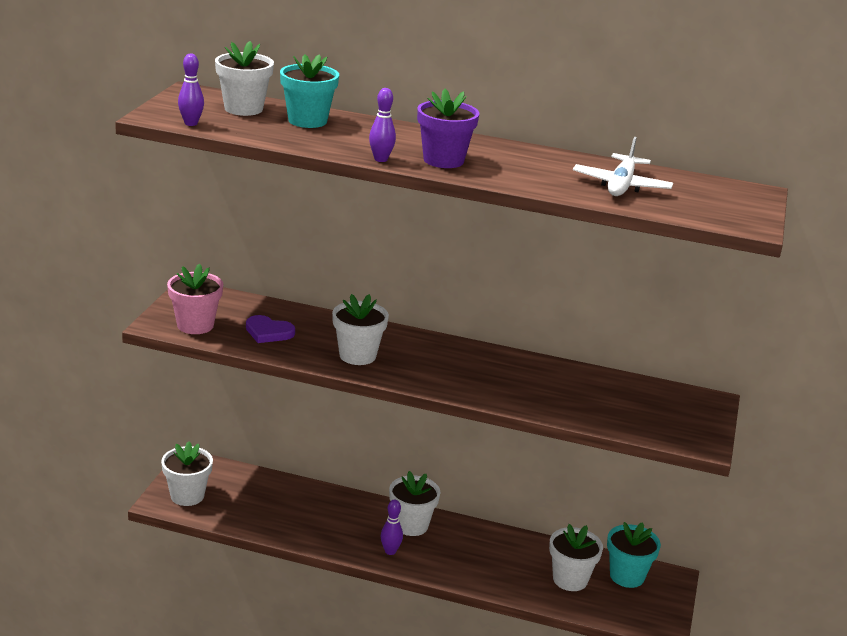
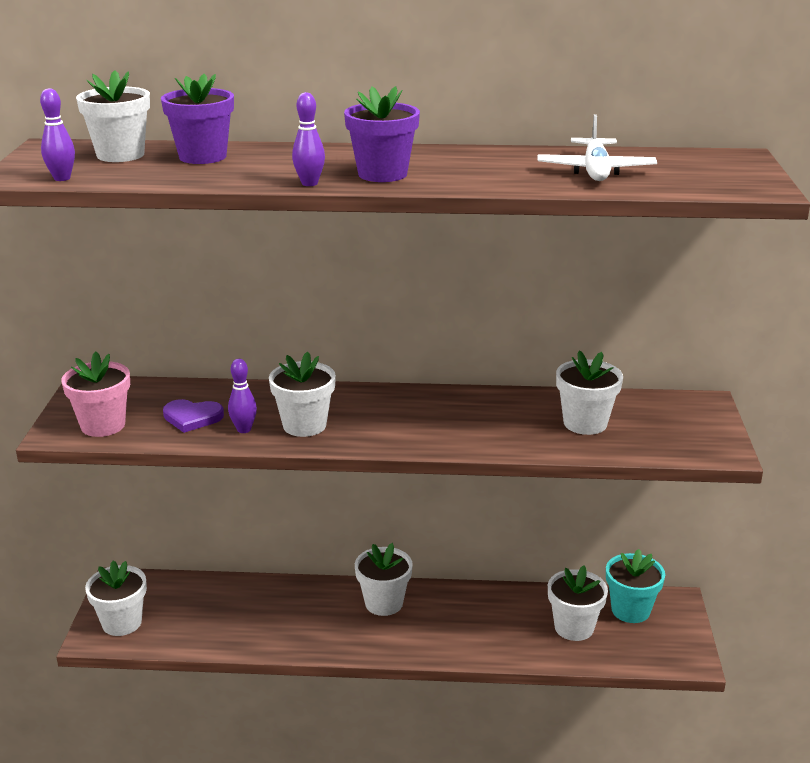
camera: 10 degrees left, 0 degrees up
turquoise flower pot [280,54,339,128] -> purple flower pot [161,74,234,164]
purple bowling pin [381,499,403,555] -> purple bowling pin moved to [228,359,257,433]
none -> white flower pot [556,350,623,435]

